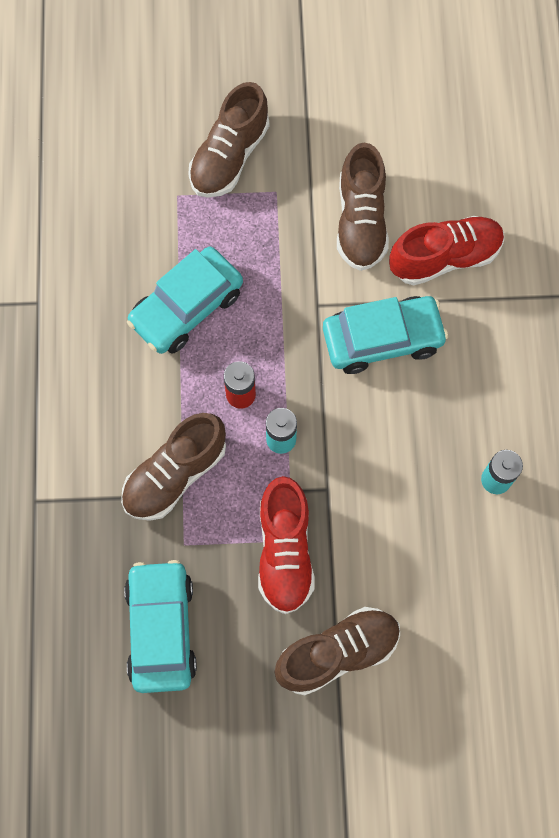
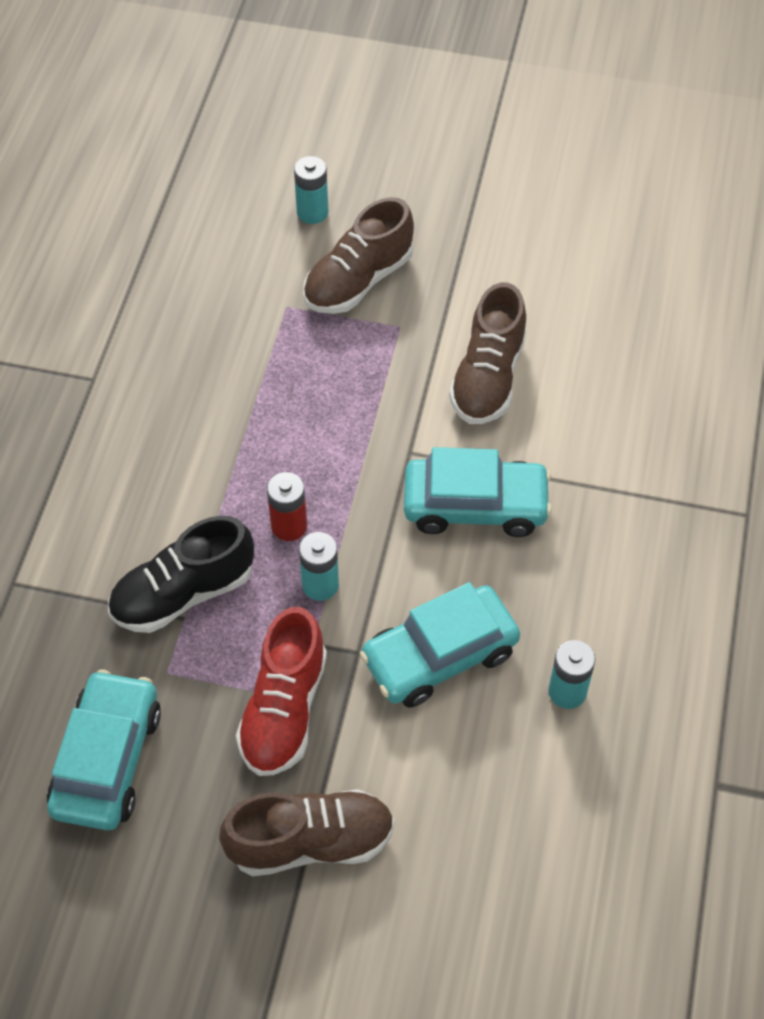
camera: 15 degrees right, 15 degrees down
brown shoe [121,413,226,521] -> black shoe [108,516,254,633]
turquoise car [127,247,243,354] -> turquoise car moved to [360,582,520,708]
red shoe [389,216,504,285] -> none
none -> turquoise battery [294,156,328,224]

